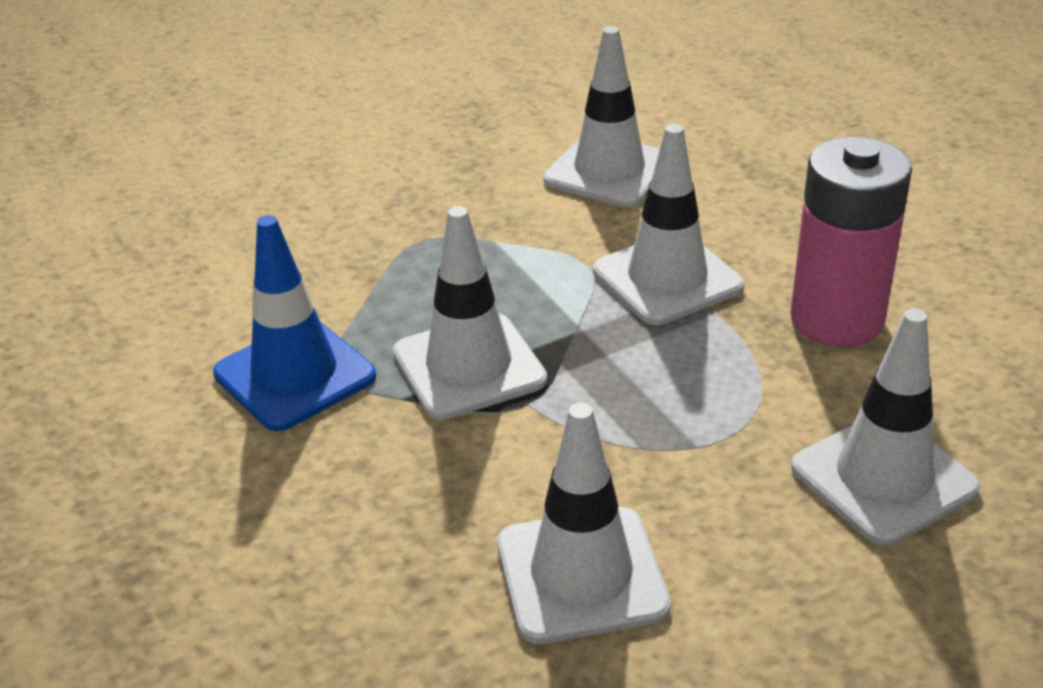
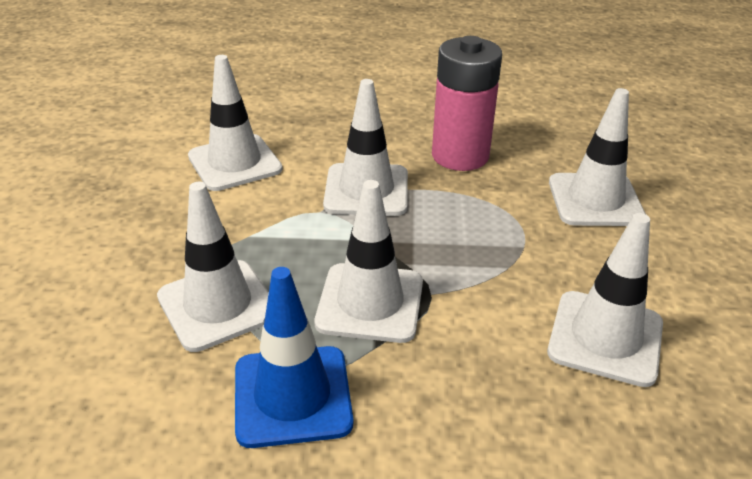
camera: 60 degrees left, 0 degrees up
none -> white traffic cone [157,182,269,352]

